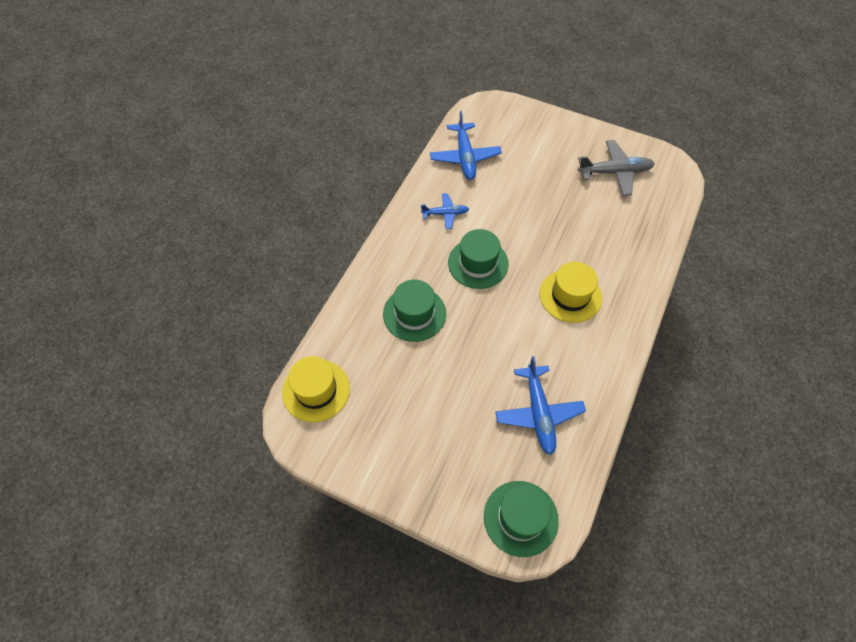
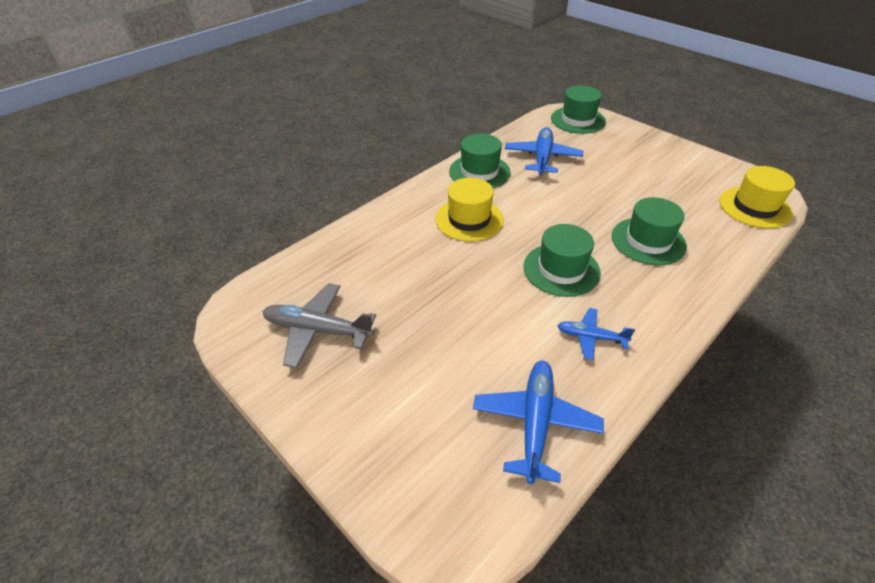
camera: 160 degrees left, 15 degrees down
none -> green hat [449,134,511,188]

